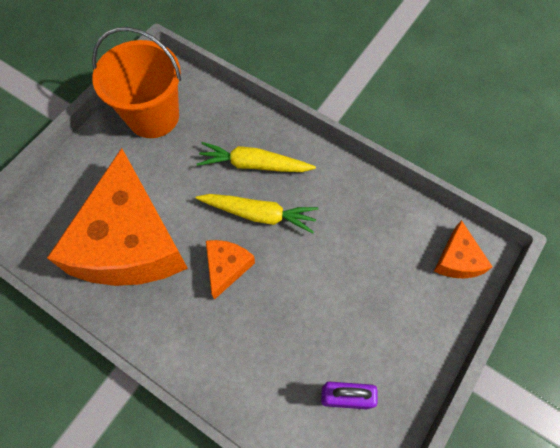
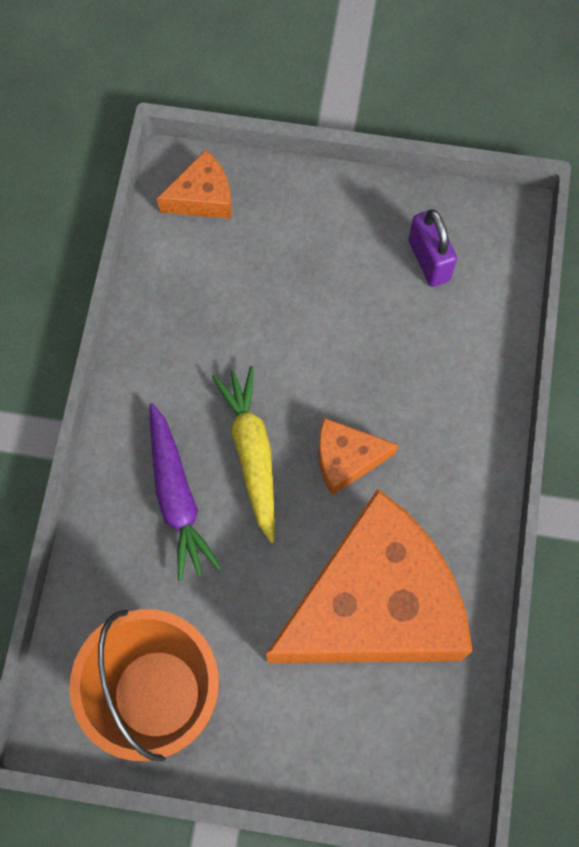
camera: 115 degrees left, 5 degrees up
yellow carrot [197,142,316,172] -> purple carrot [150,403,221,581]

